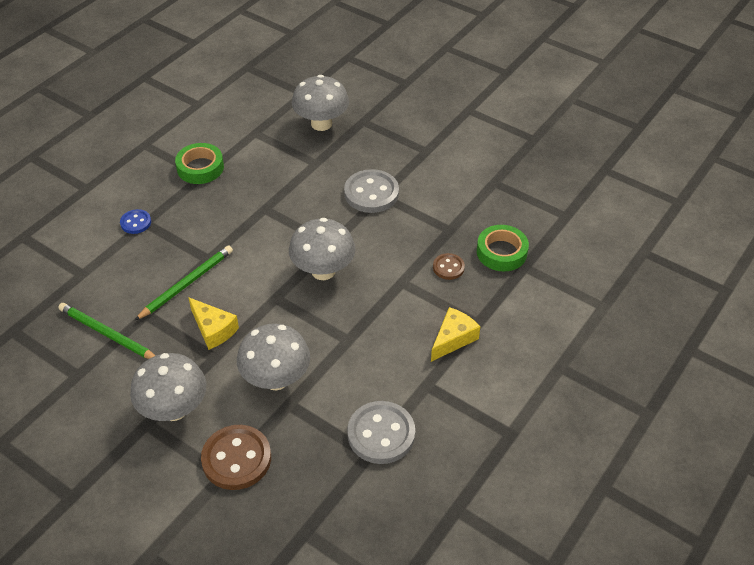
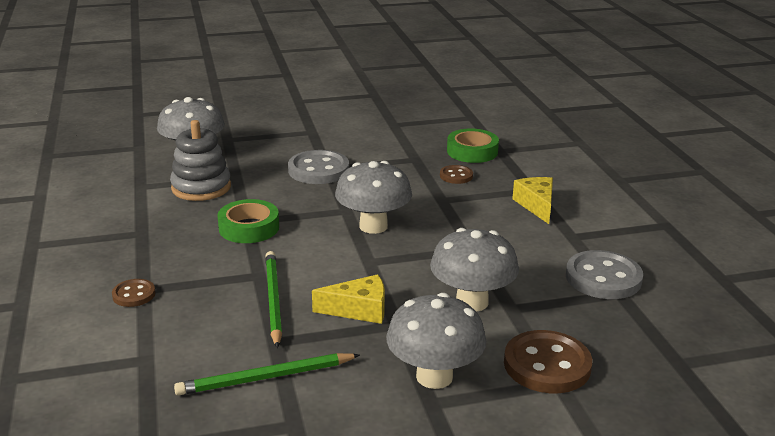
camera: 50 degrees left, 20 degrees down
blue button [120,209,151,234] -> brown button [112,279,156,307]
green tape [175,143,224,184] -> green tape moved to [217,199,279,243]
none -> grey stacking toy [170,120,231,201]

